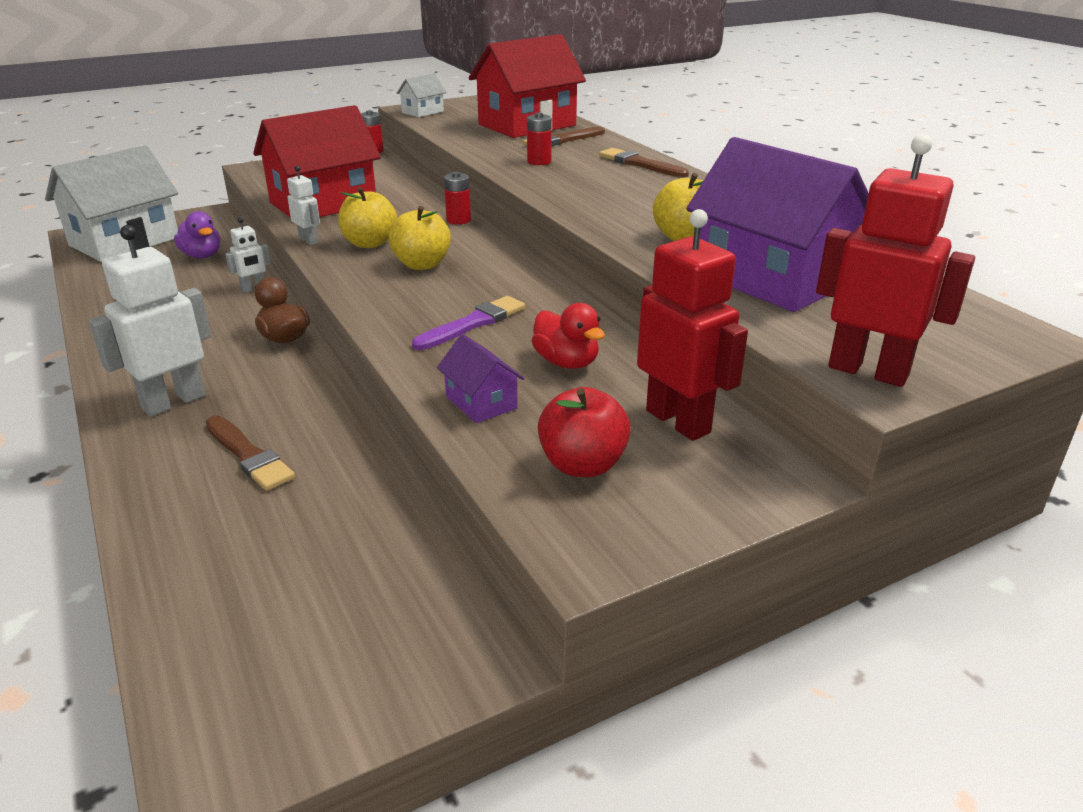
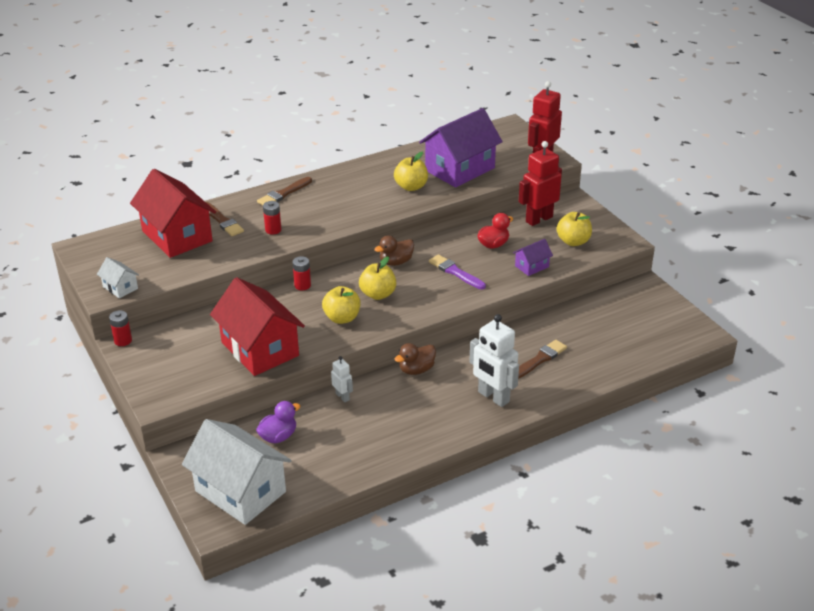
camera: 90 degrees left, 5 degrees up
white robot [287,166,320,245] -> none
red apple [538,387,631,477] -> yellow apple [557,212,592,246]
none -> brown duck [374,235,414,266]

